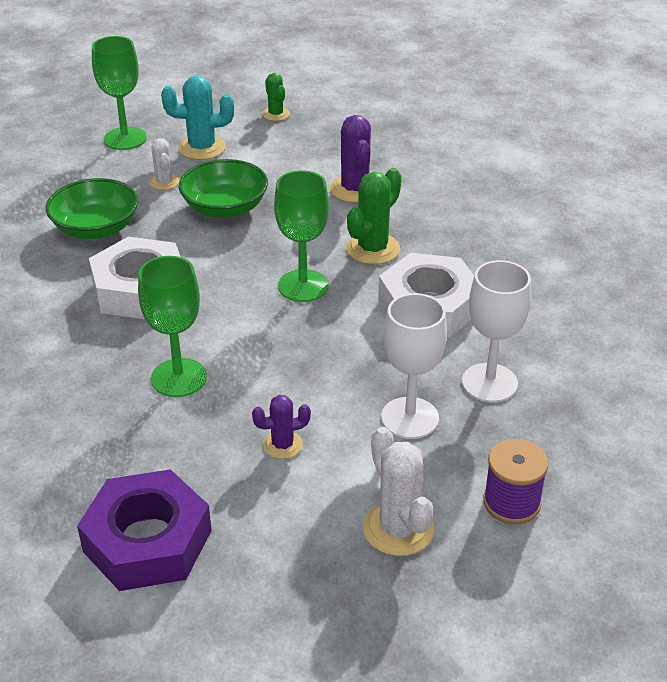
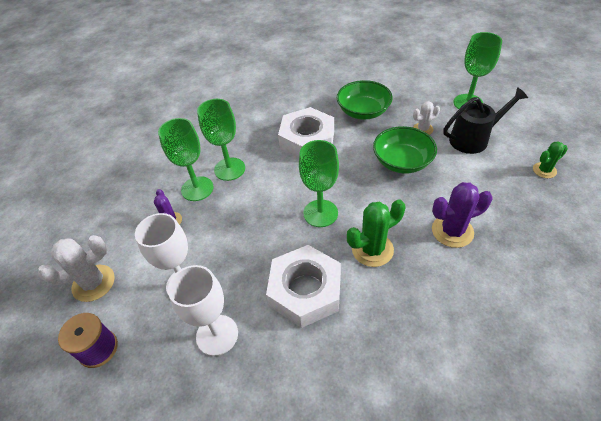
camera: 90 degrees right, 10 degrees up
purple nut [77,469,212,591] -> none
turquoise cactus [161,76,234,160] -> black watering can [443,87,528,154]
green cactus [346,168,402,265] -> green cactus turned 60 degrees counterclockwise [347,199,405,267]
none -> green goblet [158,118,214,201]

